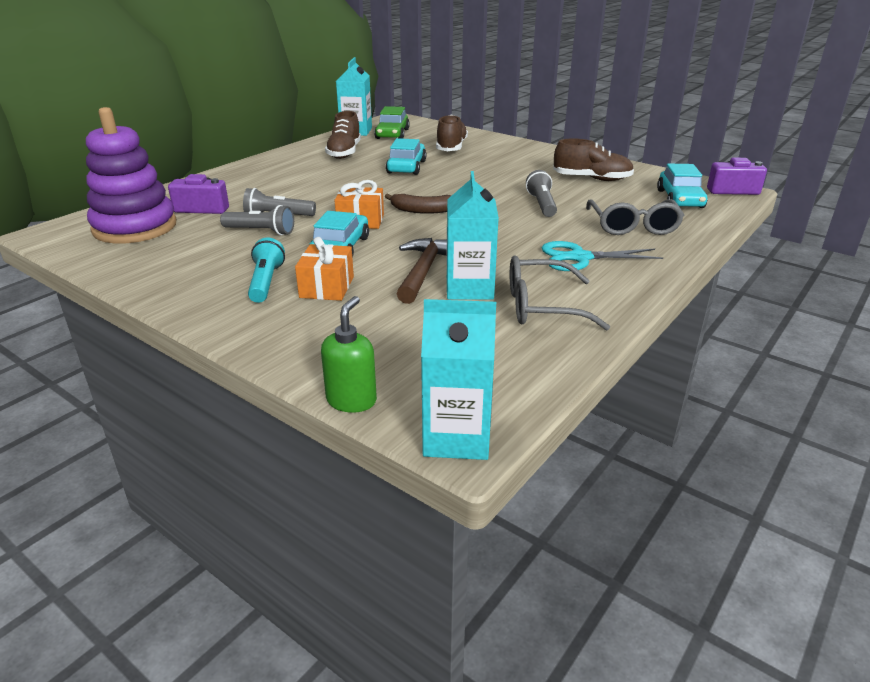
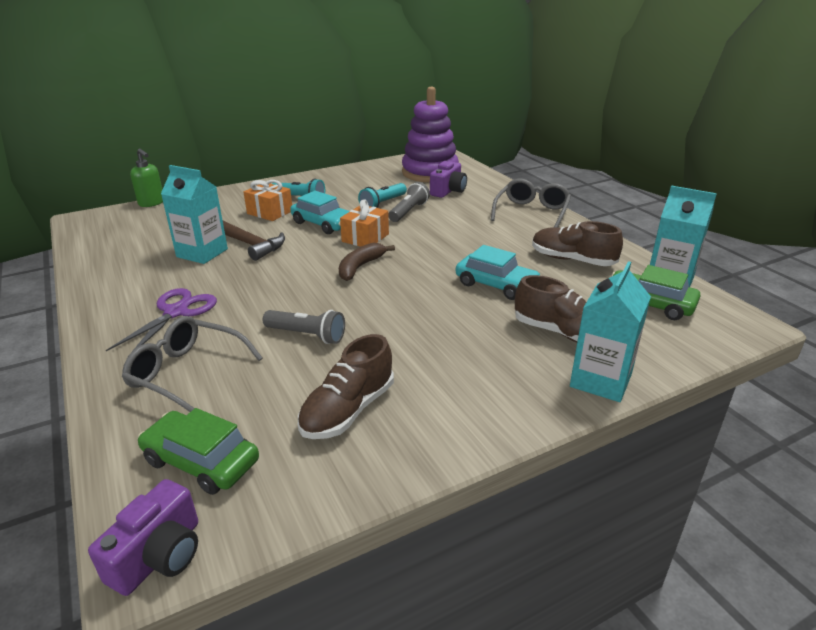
camera: 115 degrees right, 0 degrees up
grey flashlight [220,205,294,235] -> turquoise flashlight [358,183,407,208]
turquoise carton [421,299,496,460] -> turquoise carton moved to [570,261,651,402]
grey glasses [510,255,610,331] -> grey glasses moved to [491,179,571,228]
turquoise scissors [542,241,663,271] -> purple scissors [106,288,217,358]
turquoise car [657,164,708,208] -> green car [138,408,259,495]

